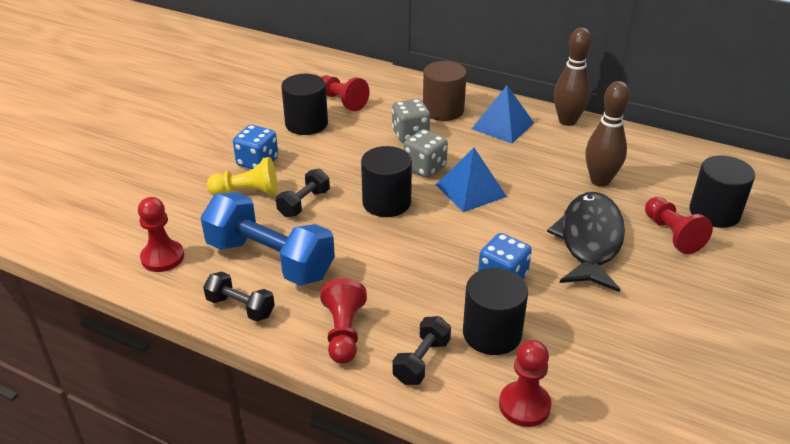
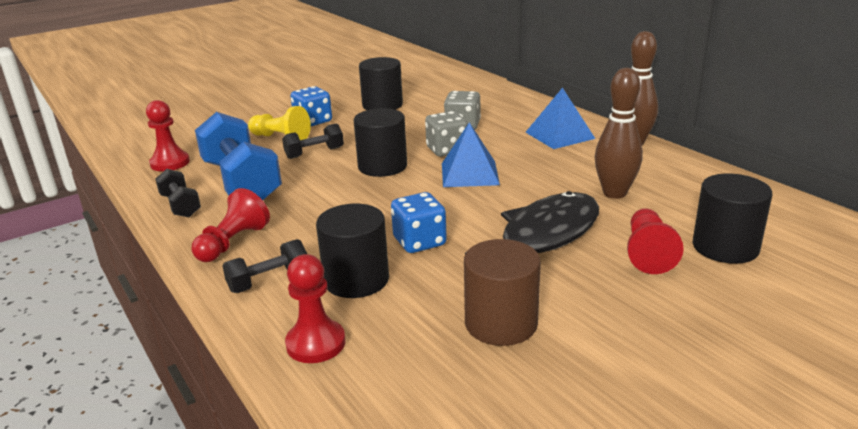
camera: 30 degrees right, 10 degrees down
red pawn [321,75,369,111] -> none
brown cylinder [423,61,467,121] -> brown cylinder moved to [464,239,541,346]

